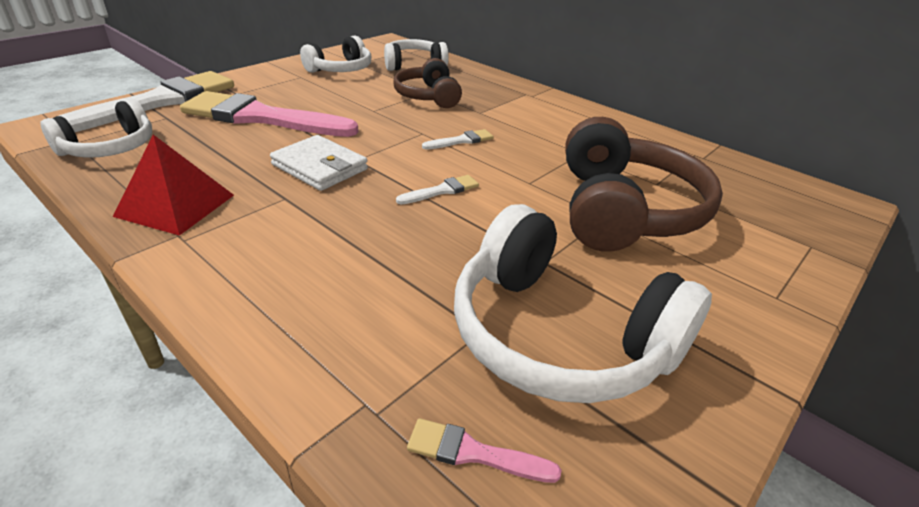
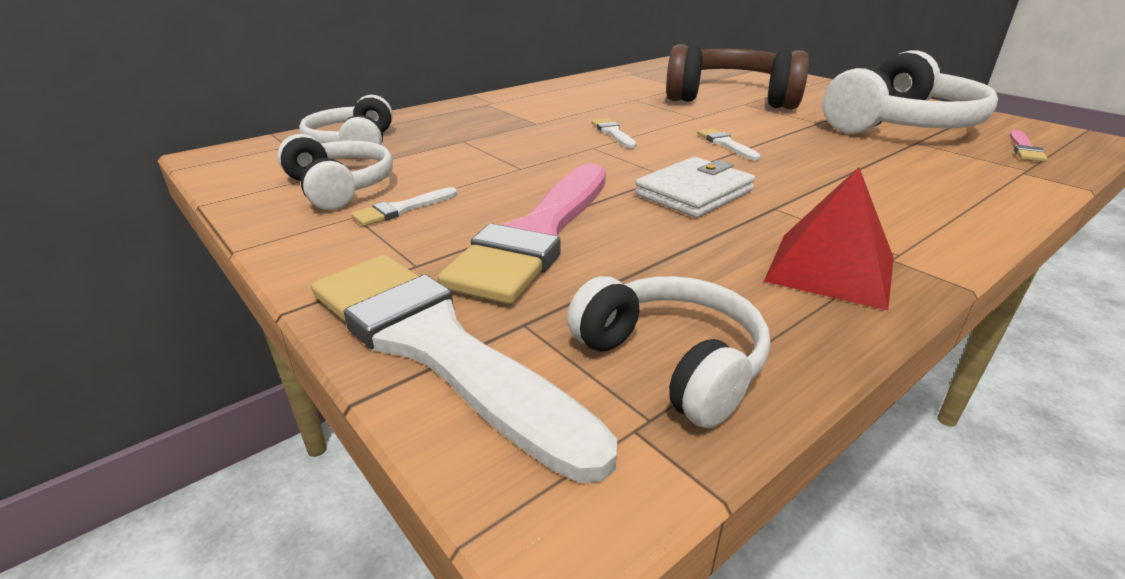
camera: 80 degrees left, 5 degrees down
brown headphones [394,58,462,108] -> none
none -> white brush [351,187,457,226]

